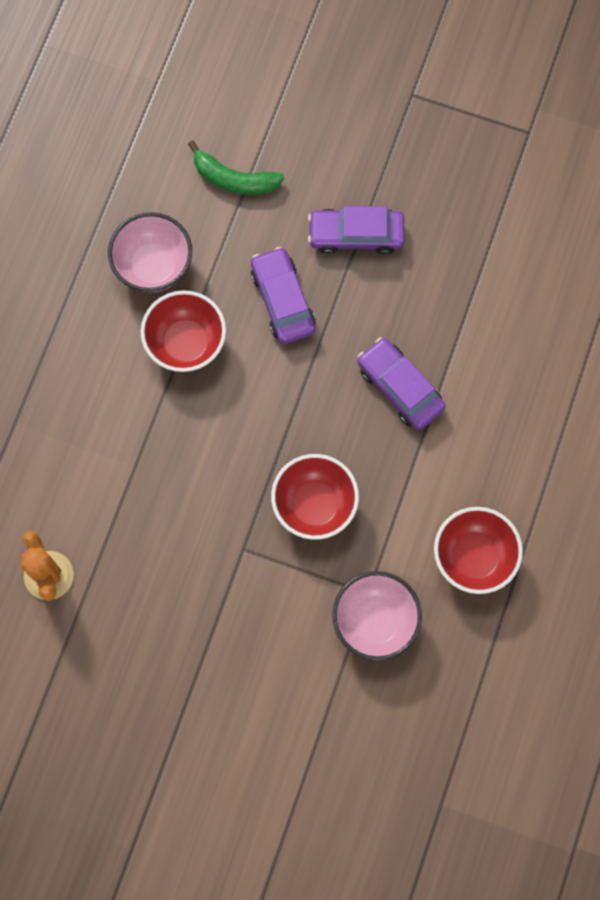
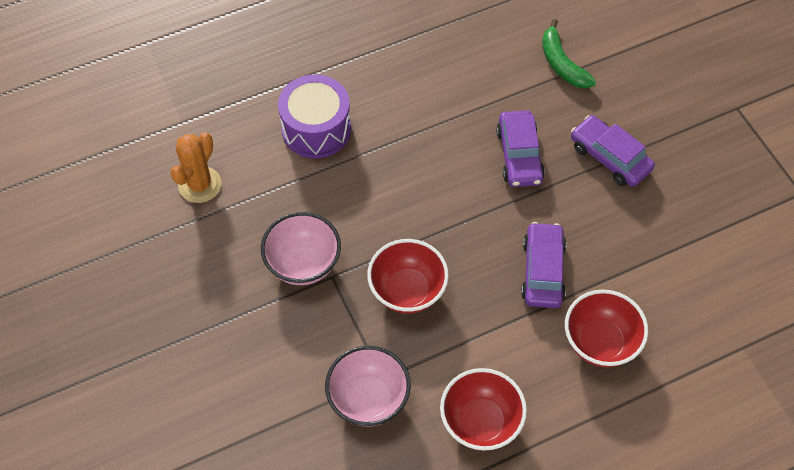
camera: 45 degrees right, 15 degrees down
pink bowl [108,212,192,292] -> pink bowl moved to [261,212,341,285]
red bowl [141,290,226,372] -> red bowl moved to [565,290,648,367]
purple car [251,247,316,344] -> purple car turned 150 degrees clockwise [496,110,545,187]
none -> purple drum [278,74,351,158]

